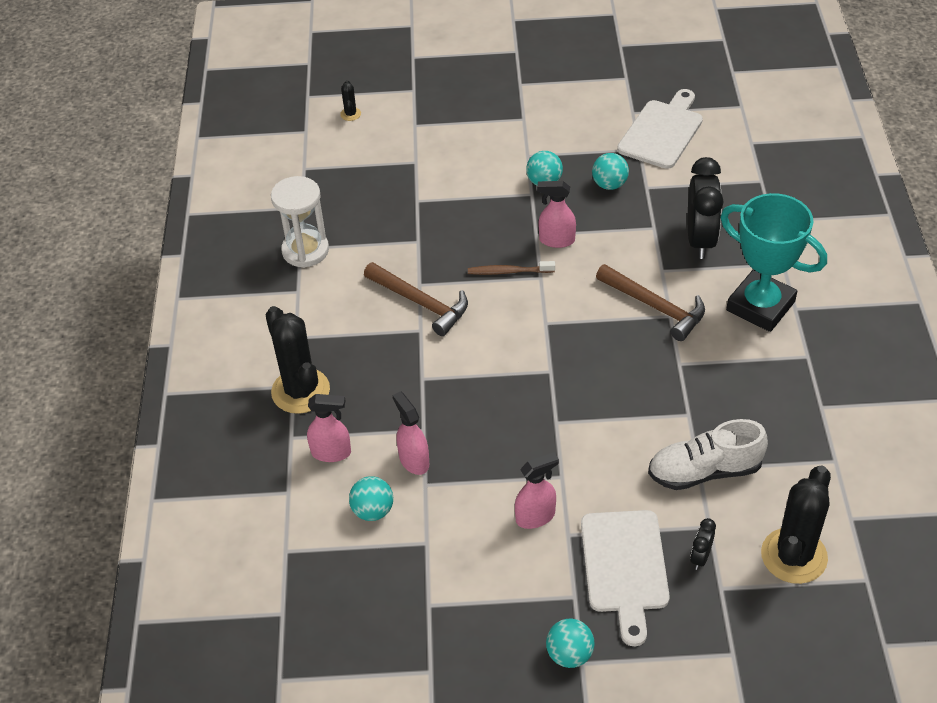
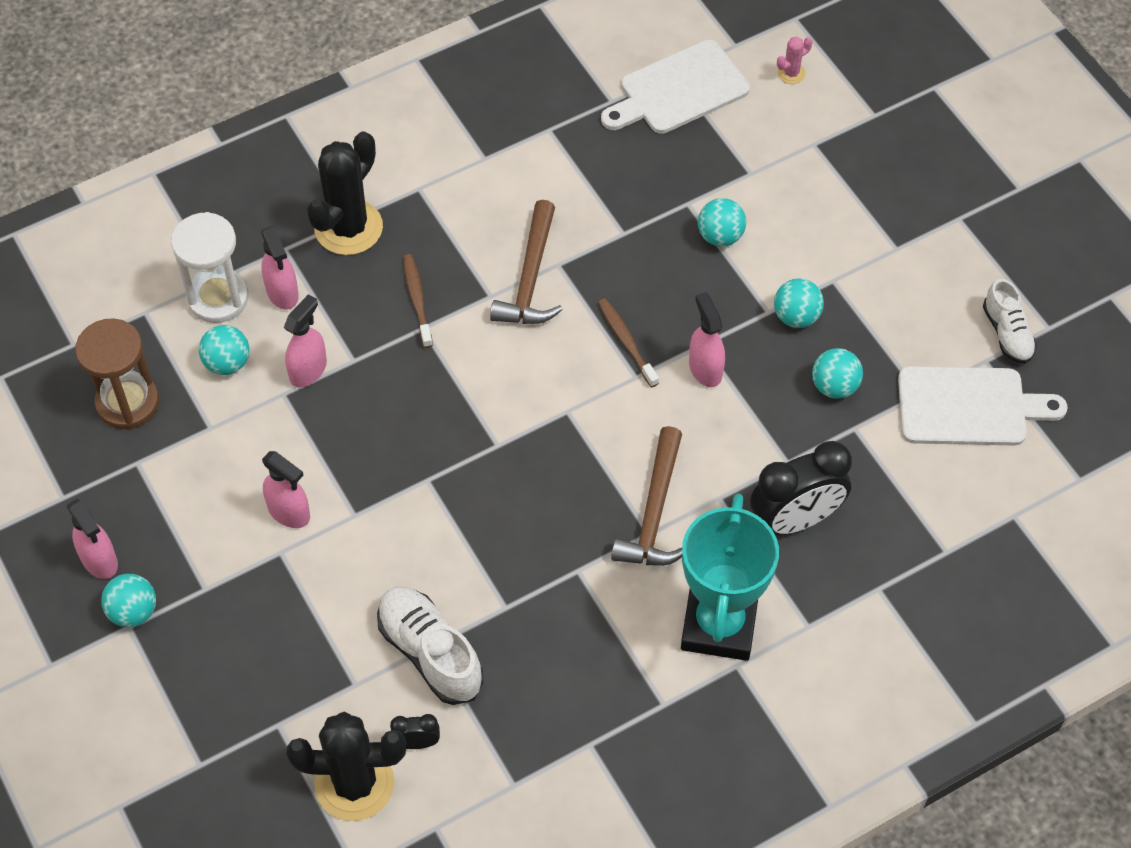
camera: 60 degrees right, 10 degrees up
white hourglass [271,176,329,268] -> white hourglass moved to [171,212,248,323]
black cactus [340,80,361,121] -> pink cactus [777,37,813,84]
white cutting board [581,510,670,646] -> white cutting board moved to [601,40,750,134]
black clock [690,518,716,570] -> black clock moved to [390,714,440,749]
none -> pink spray bottle [67,498,118,579]
none -> brown hourglass [75,318,159,429]
none -> brown toothbrush [403,254,433,348]
none -> turquoise ball [698,198,746,247]
none -> white shoe [983,279,1037,364]

